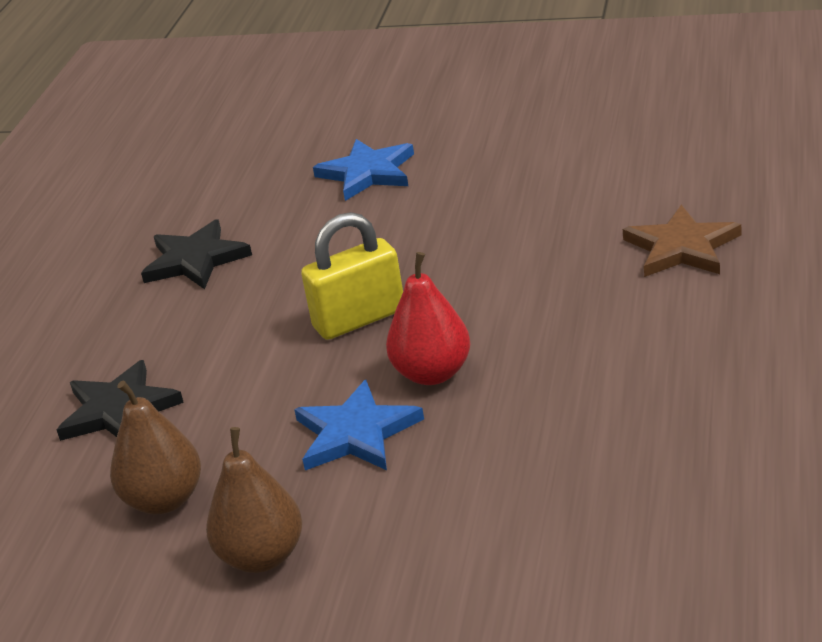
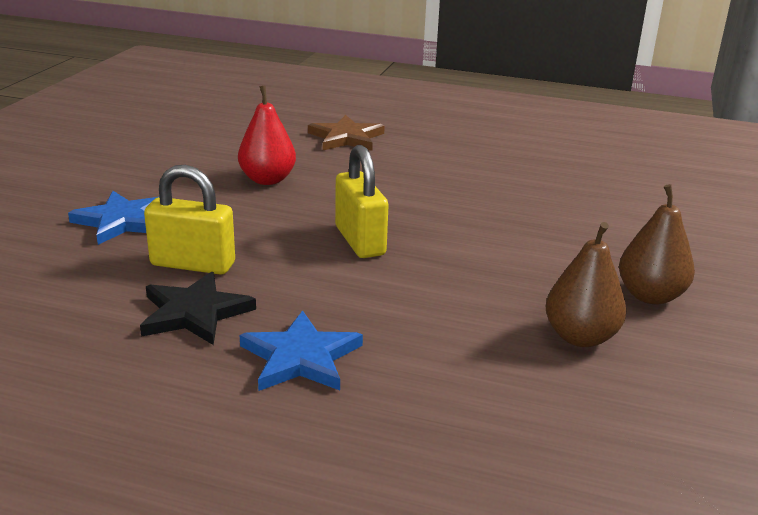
camera: 90 degrees left, 5 degrees down
black star [57,360,184,441] -> none
blue star [294,380,424,470] -> blue star moved to [240,310,363,391]
red pear [386,252,471,385] -> red pear moved to [238,86,296,185]
none -> yellow padlock [144,165,235,275]

